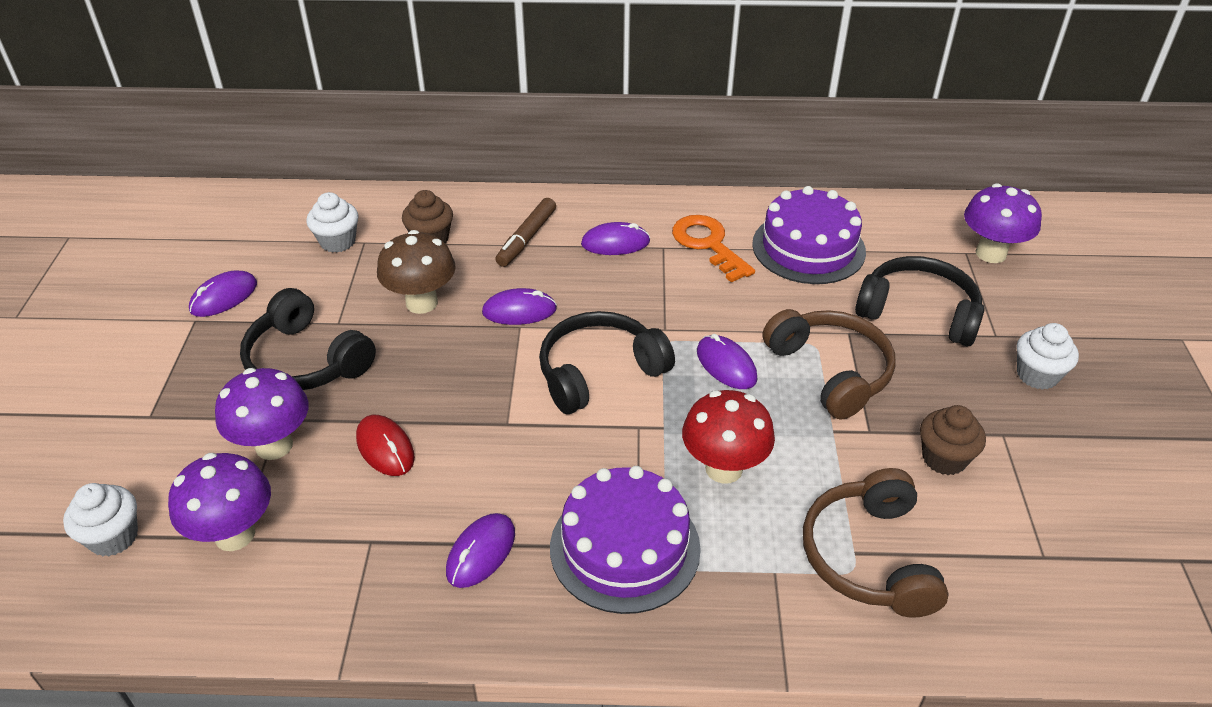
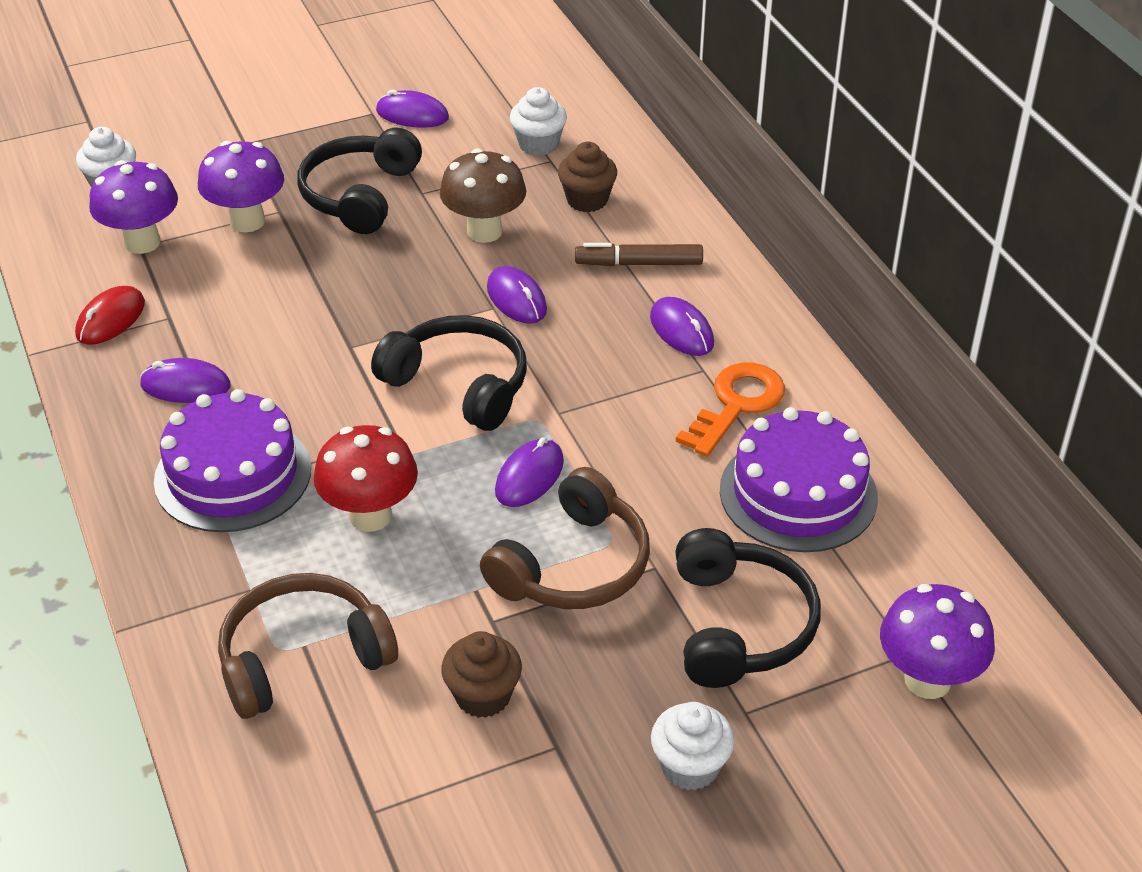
camera: 65 degrees right, 0 degrees up
red mouse [356,415,415,476] -> red mouse moved to [75,286,145,345]

